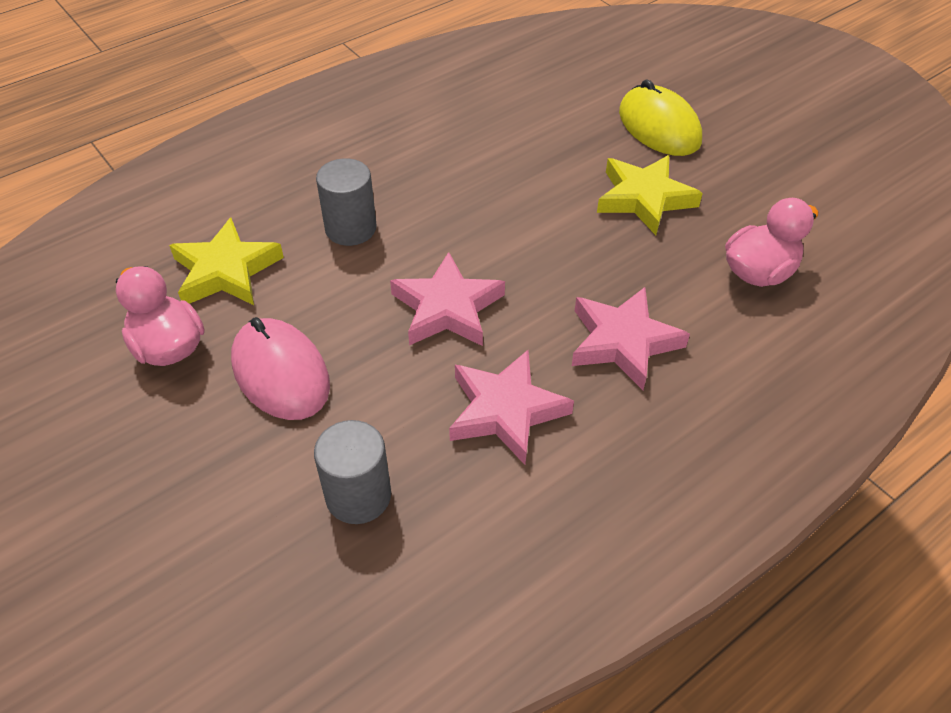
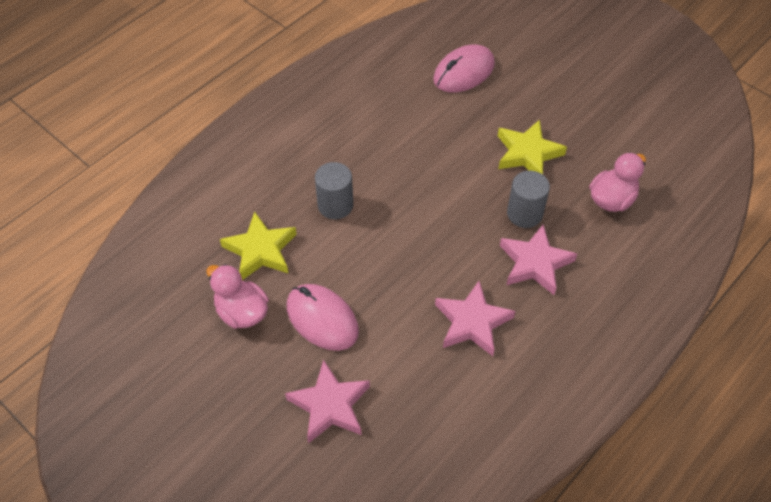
camera: 10 degrees left, 5 degrees up
grey cylinder [314,420,391,524] -> grey cylinder moved to [507,171,550,228]
pink star [390,252,505,346] -> pink star moved to [285,360,370,443]
yellow mouse [619,80,702,156] -> none
none -> pink mouse [433,45,495,92]

